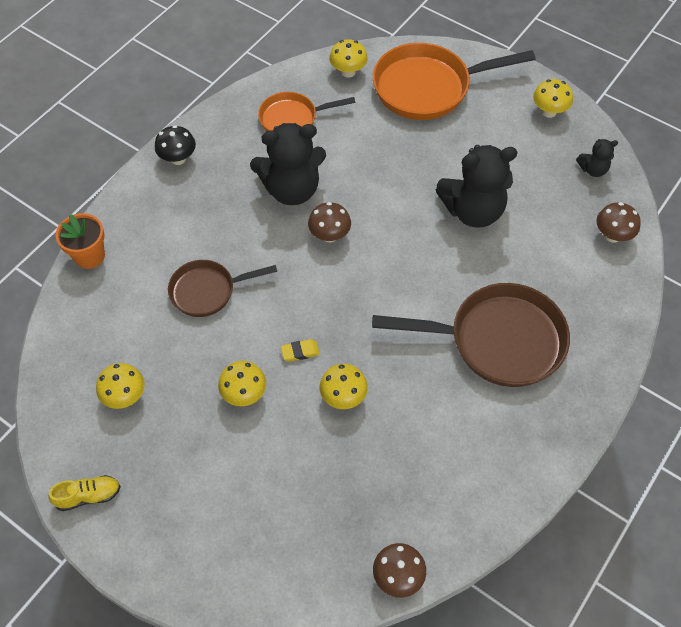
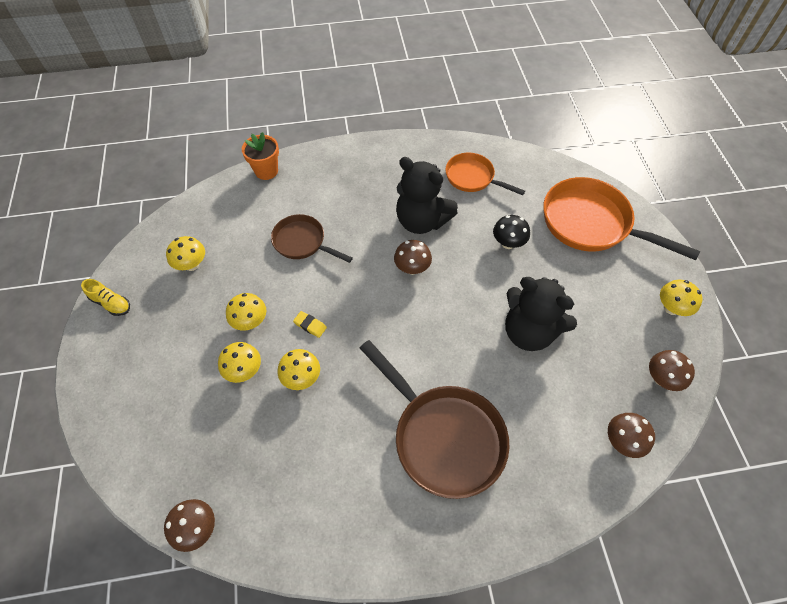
camera: 45 degrees right, 0 degrees up
black mushroom [155,125,196,165] -> black mushroom moved to [493,215,530,249]
yellow mushroom [329,39,368,78] -> yellow mushroom moved to [218,342,261,383]
black teddy bear [576,139,618,177] -> brown mushroom [649,350,695,391]

